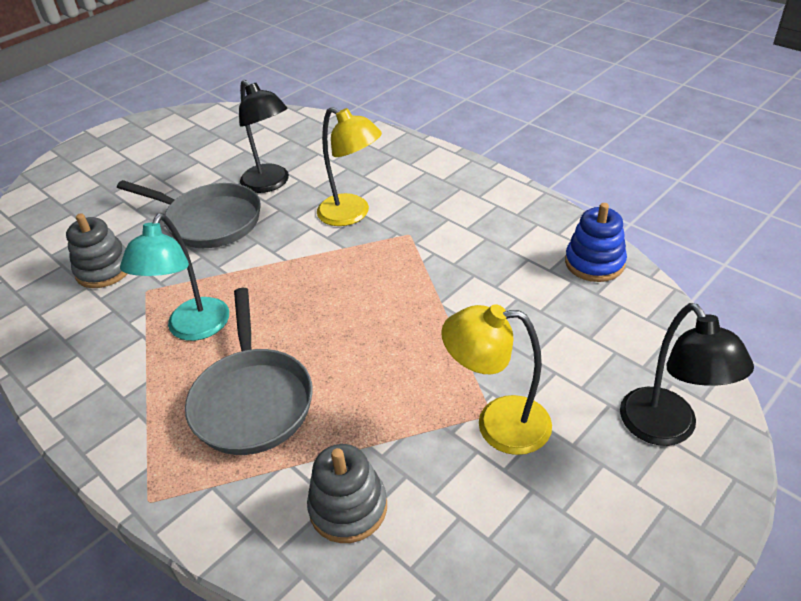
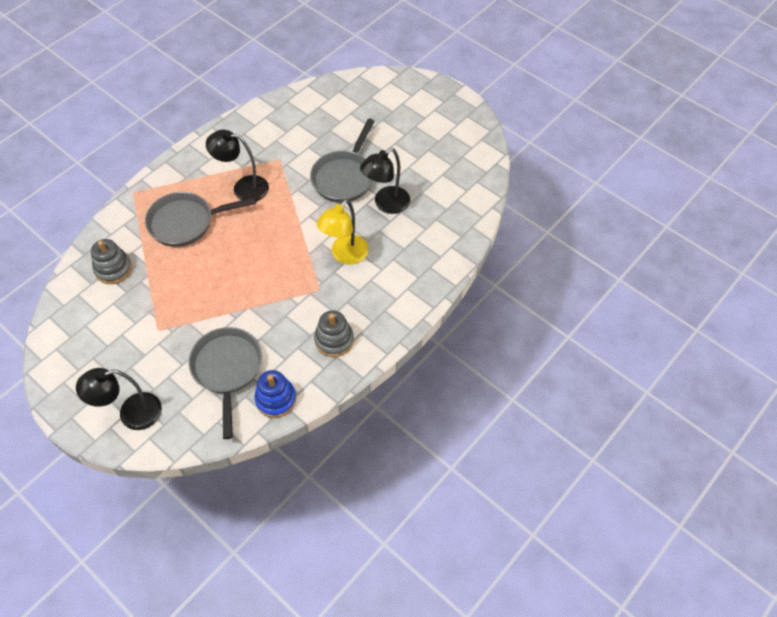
camera: 85 degrees right, 15 degrees up
grey stacking toy [66,213,127,288] -> grey stacking toy moved to [314,310,354,357]
turquoise lamp [120,214,229,341] -> black lamp [206,130,269,202]
yellow lamp [441,304,552,455] -> none
none -> grey pan [188,327,262,439]

